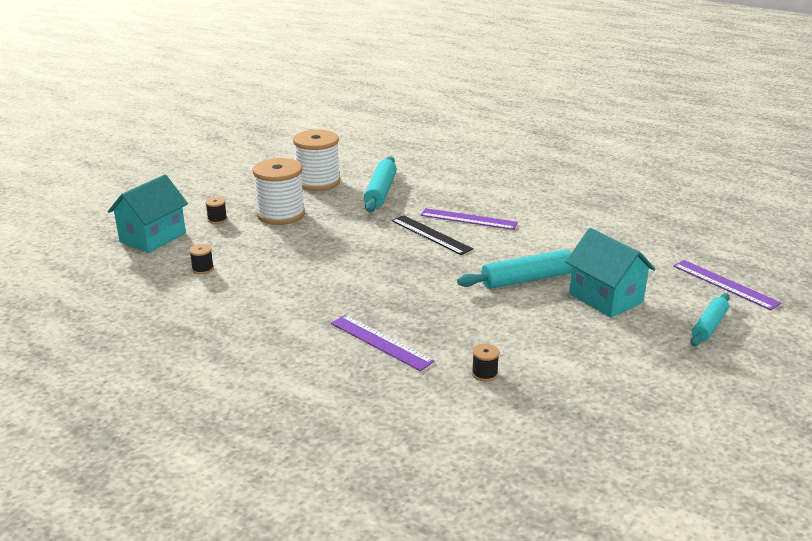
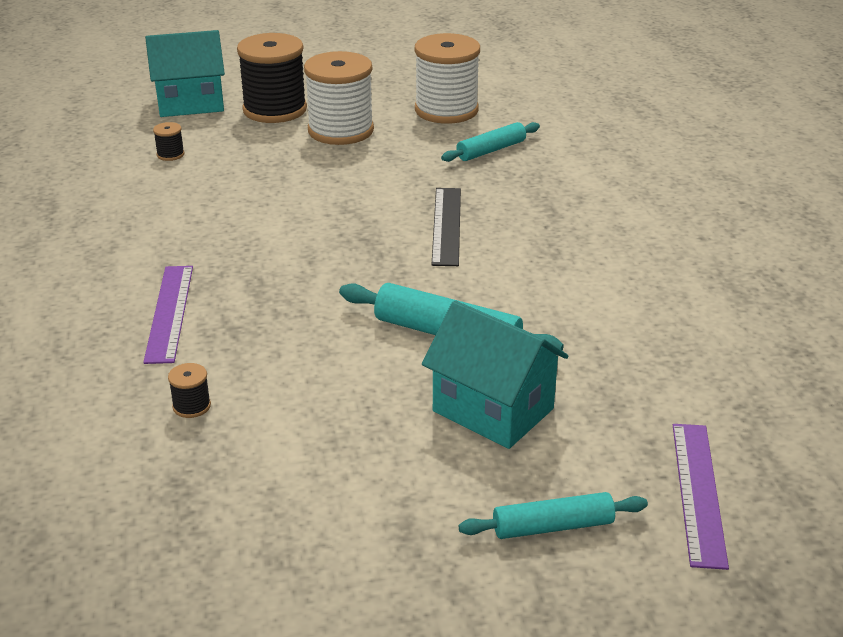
camera: 45 degrees right, 5 degrees up
black spool [205,197,227,224] -> black spool [237,33,307,123], size x2.50
turquoise rolling pin [364,156,397,212] -> turquoise rolling pin [441,122,540,162], size x0.66
purple ruler [420,208,518,230] -> none
turquoise house [566,228,656,318] -> turquoise house turned 60 degrees counterclockwise [422,300,569,449]

